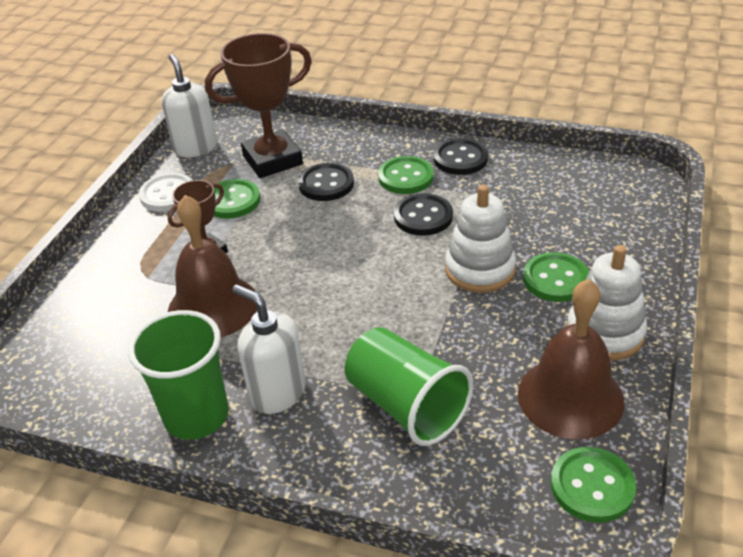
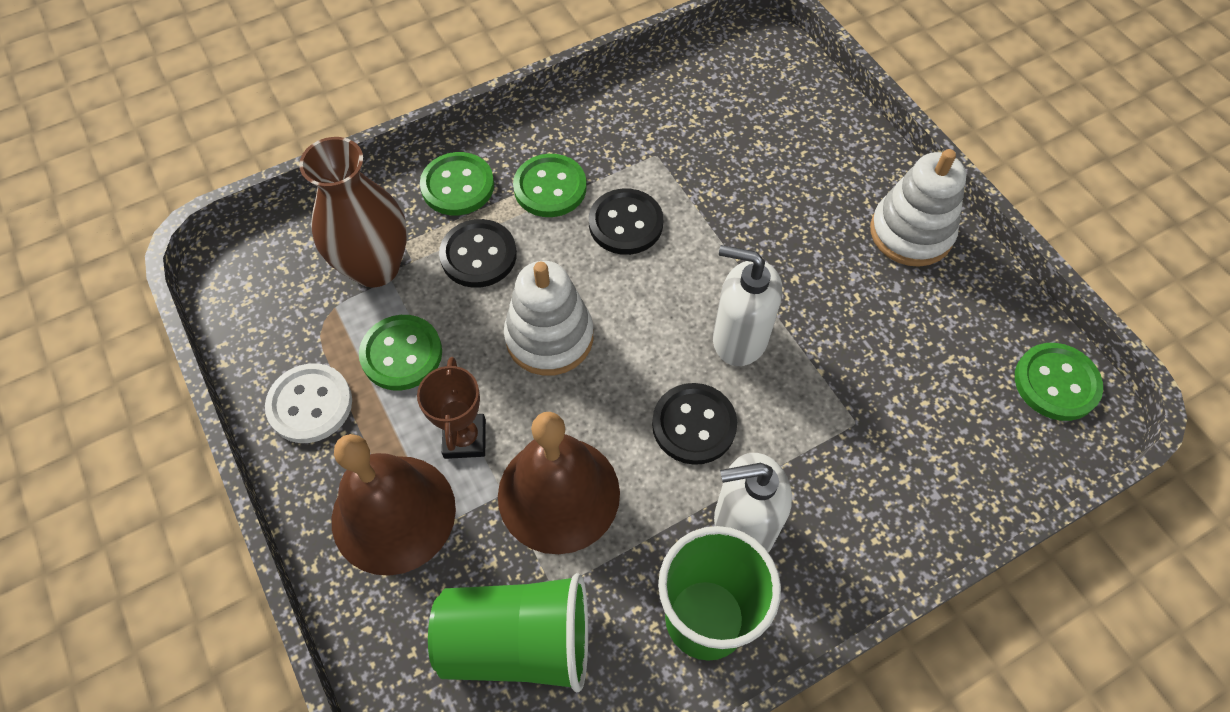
camera: 50 degrees left, 20 degrees up
white soap dispenser [162,54,217,157] -> white soap dispenser moved to [713,245,782,366]
brown trophy [205,33,312,178] -> brown vase [299,137,407,287]
green cup [345,327,474,446] -> green cup moved to [428,573,588,692]
black button [434,138,488,175] -> black button moved to [652,383,737,465]
white stacking toy [445,185,516,293] -> white stacking toy moved to [504,261,593,376]
brown bell [518,279,624,439] -> brown bell moved to [332,434,456,576]
green button [523,252,589,302] -> green button moved to [420,152,494,216]

